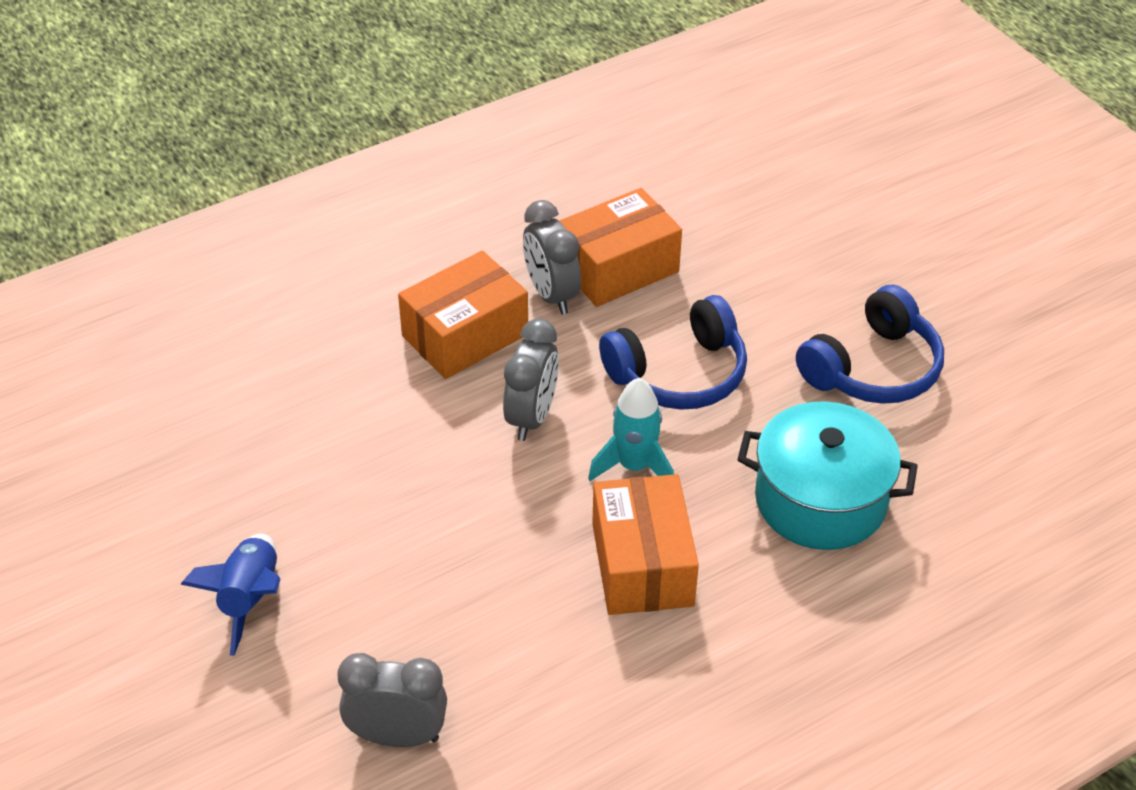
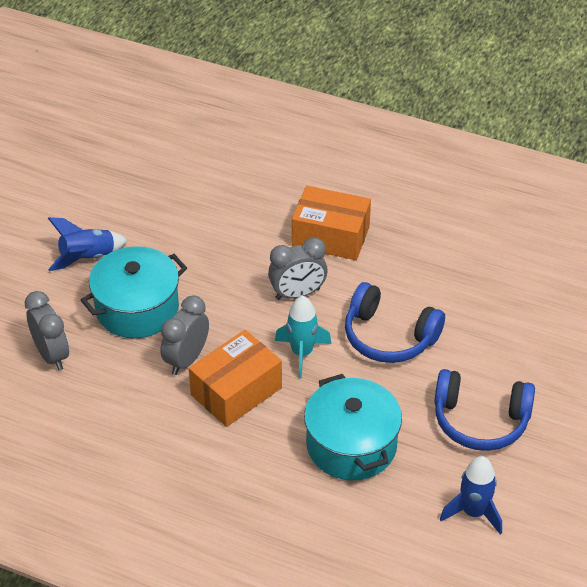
camera: 55 degrees right, 0 degrees up
grey clock [523,200,581,314] -> grey clock moved to [160,295,209,375]
orange box [559,188,682,307] -> none
none -> turquoise pot [81,246,187,338]
none -> blue rocket [440,456,502,535]

